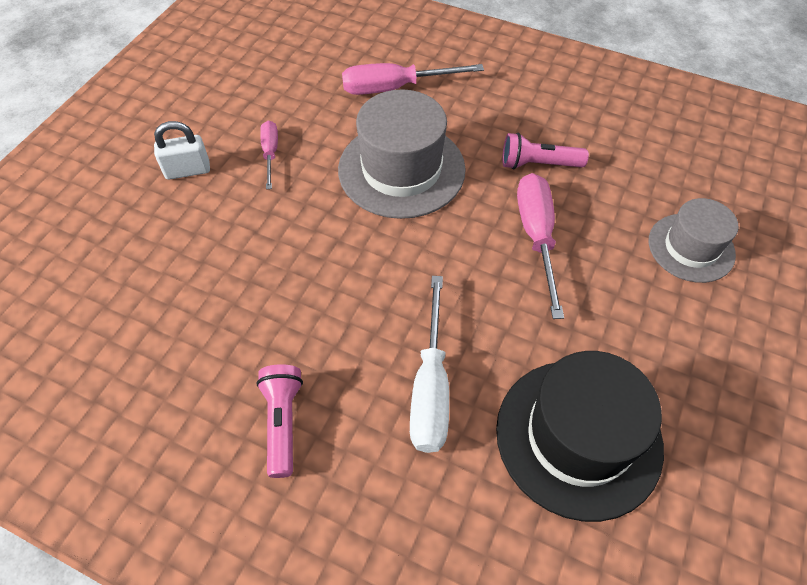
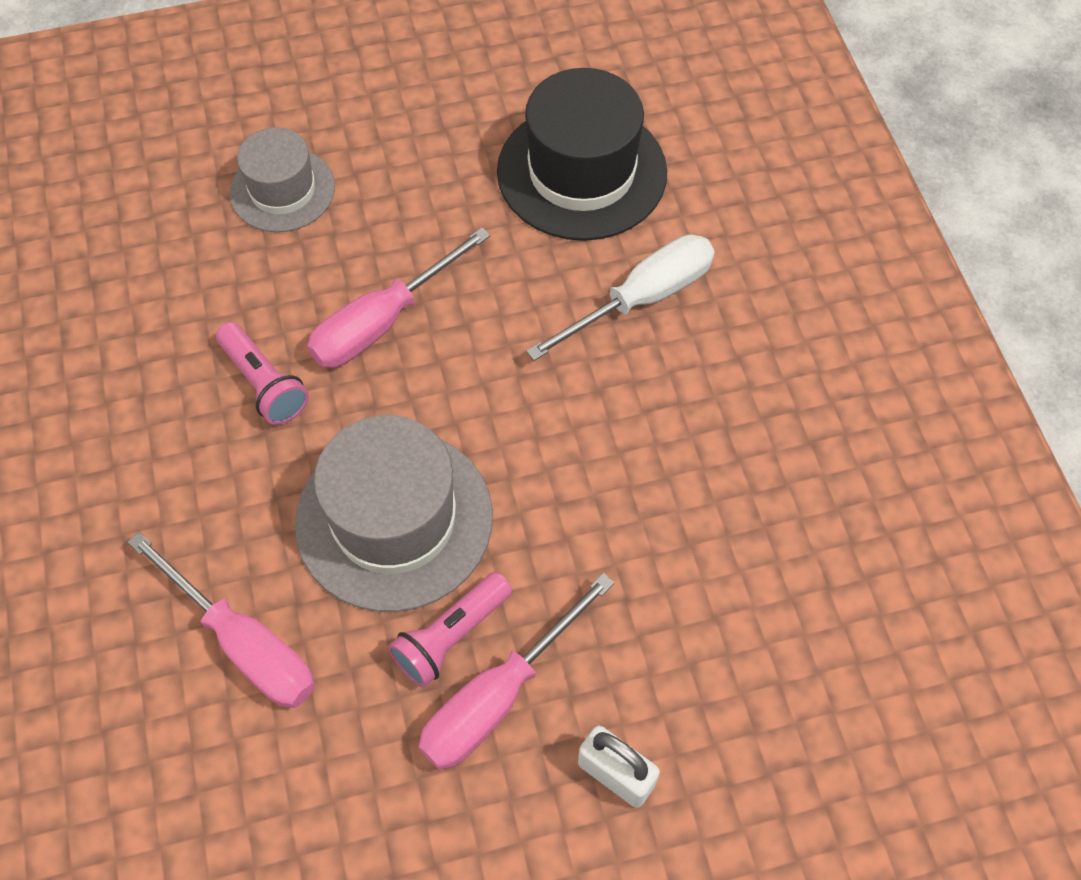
camera: 130 degrees left, 5 degrees up
pink flashlight [256,364,303,478] -> pink flashlight moved to [388,572,512,688]
pink screwdriver [260,121,278,189] -> pink screwdriver [419,573,614,770], size x1.74

